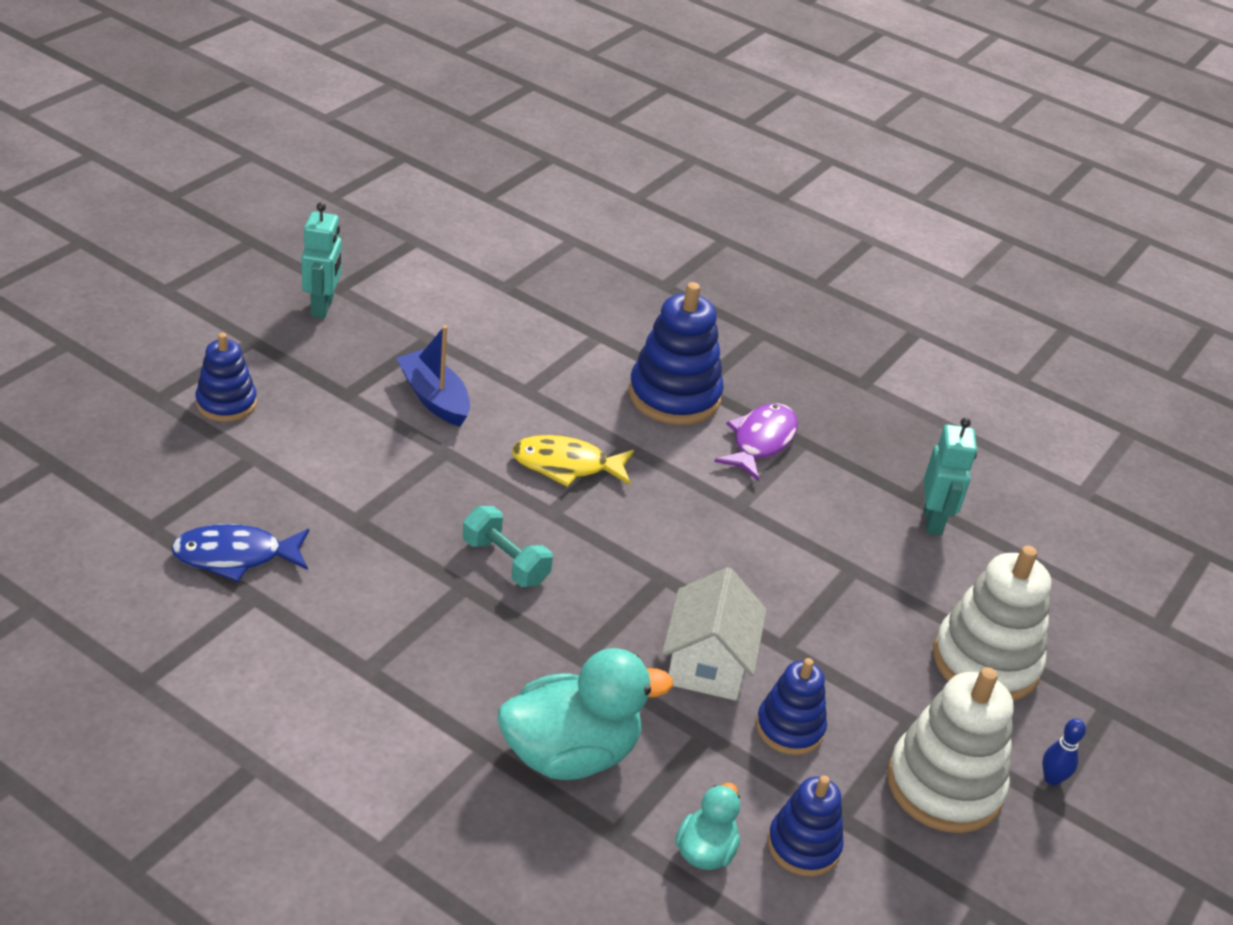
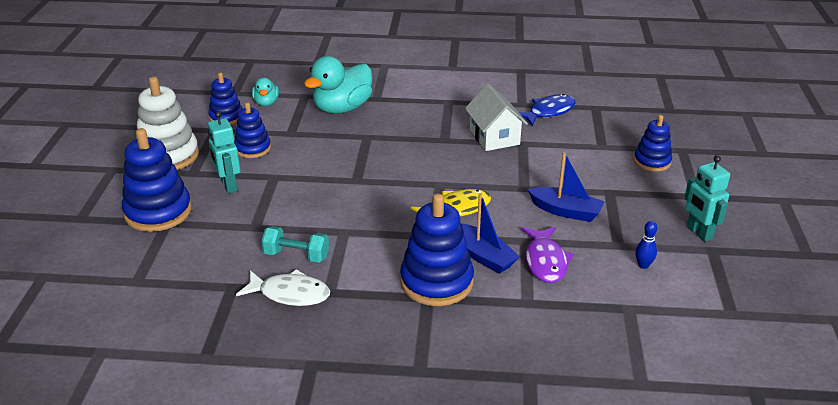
camera: 155 degrees right, 5 degrees down
turquoise dumbbell [463,506,553,587] -> turquoise dumbbell moved to [261,226,329,262]
white house [662,567,767,701] -> white house moved to [465,84,528,151]
purple fish [714,403,798,481] -> purple fish moved to [521,227,574,283]
turquoise robot [924,418,977,535] -> turquoise robot moved to [208,111,240,193]
white stacking toy [933,546,1051,701] -> blue stacking toy [122,128,192,232]
blue bowling pin [1042,718,1086,786] -> blue bowling pin moved to [635,221,657,269]
none -> white fish [236,269,330,306]
none -> blue boat [462,193,520,274]

